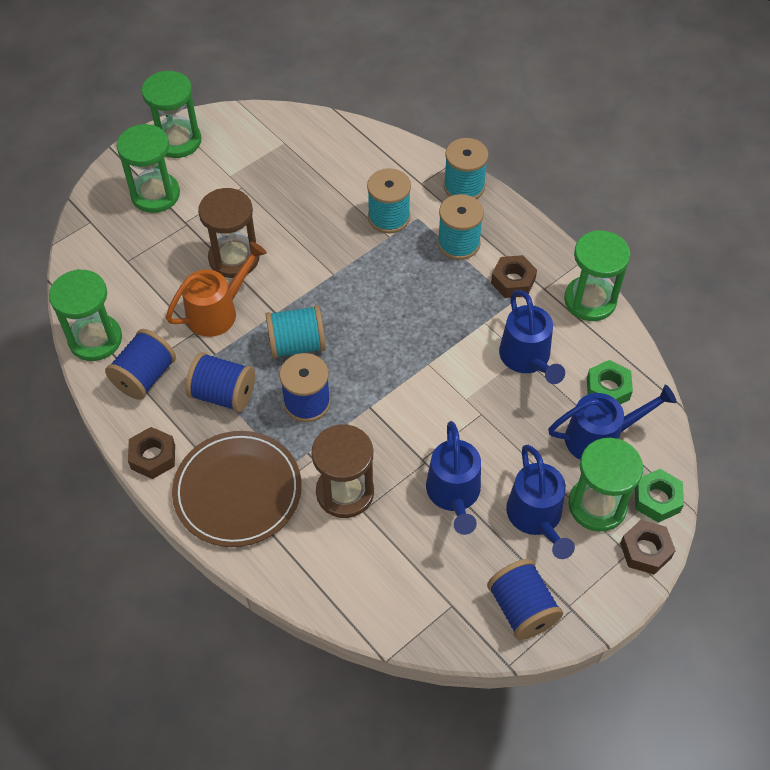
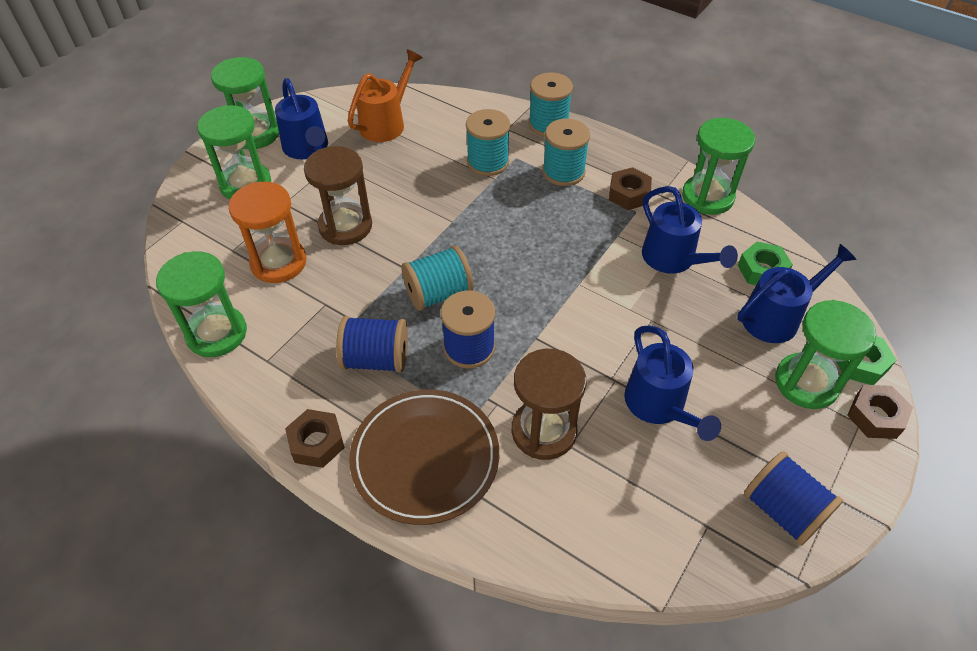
camera: 15 degrees left, 5 degrees down
blue spool [105,329,176,400] -> none
orange watering can [166,241,267,337] -> orange watering can moved to [348,49,423,142]
blue watering can [506,445,575,559] -> blue watering can moved to [275,78,328,159]
none -> orange hourglass [228,182,306,283]

